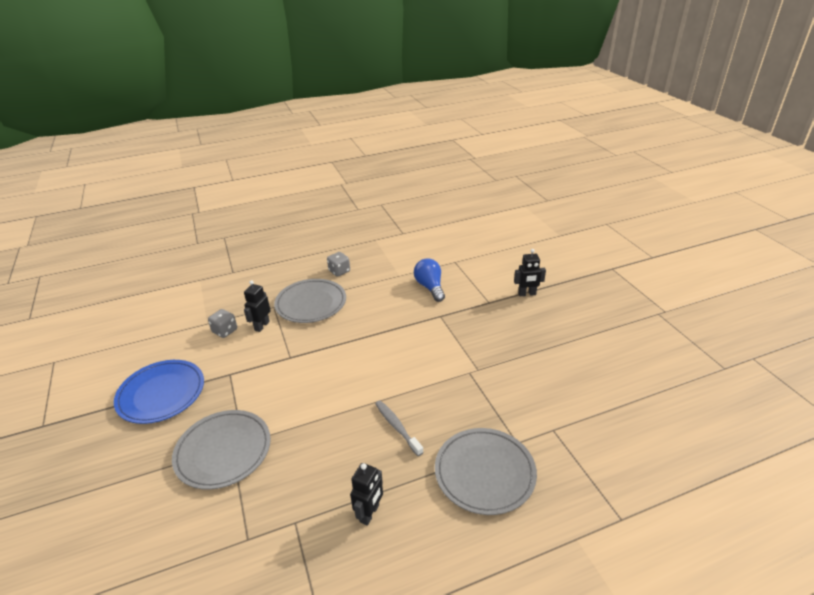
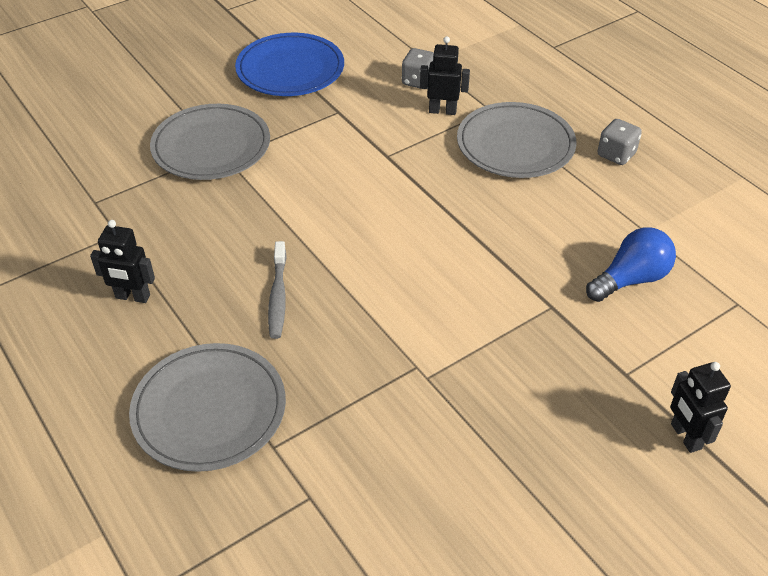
camera: 75 degrees right, 10 degrees up
grey toothbrush [375,400,424,456] -> grey toothbrush turned 135 degrees clockwise [268,241,287,339]

